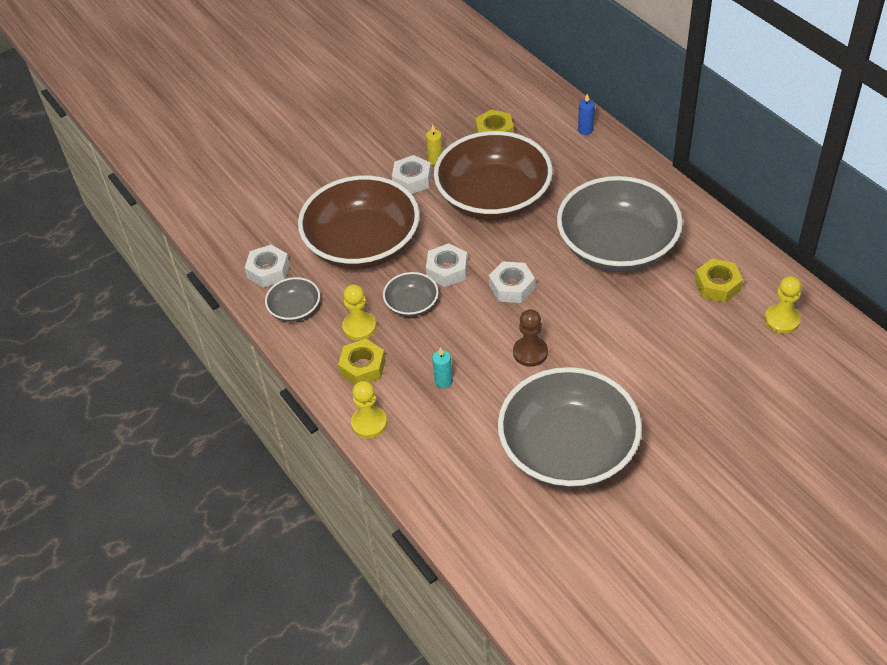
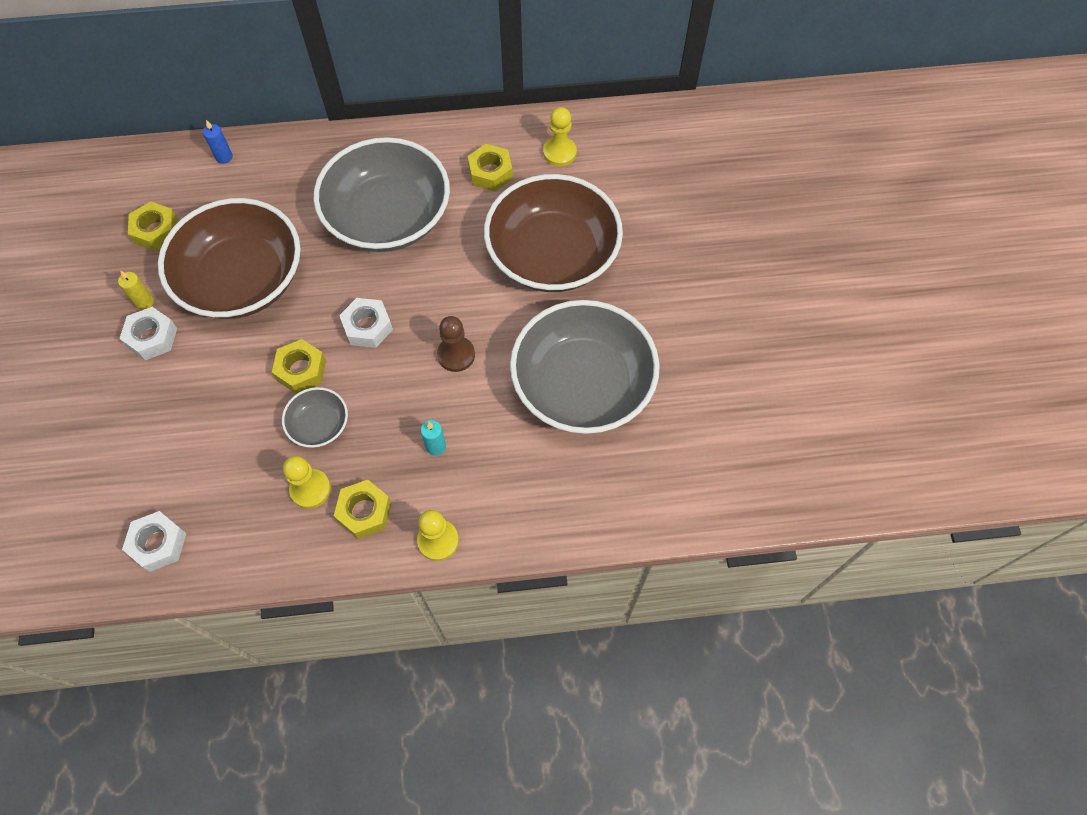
camera: 65 degrees left, 15 degrees up
grey bowl [265,277,320,322] -> none
brown bowl [298,175,420,269] -> brown bowl moved to [484,174,623,292]
white nut [426,243,468,287] -> yellow nut [272,339,326,394]

